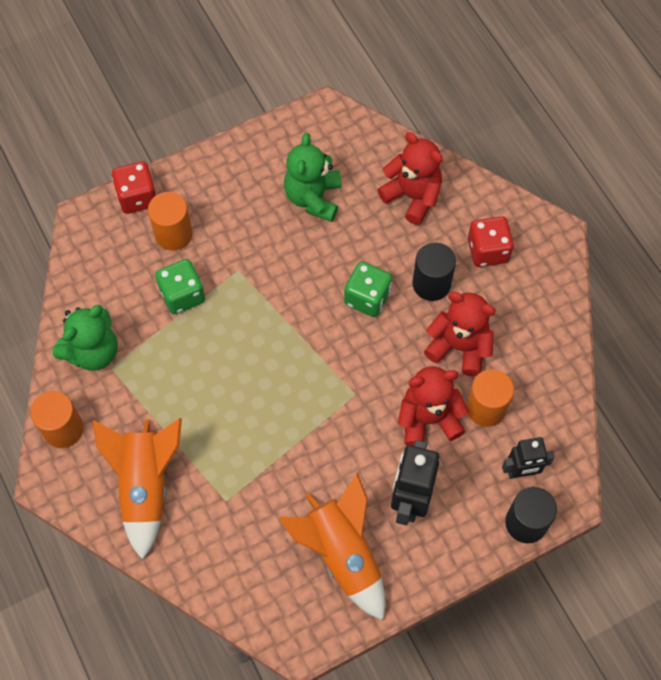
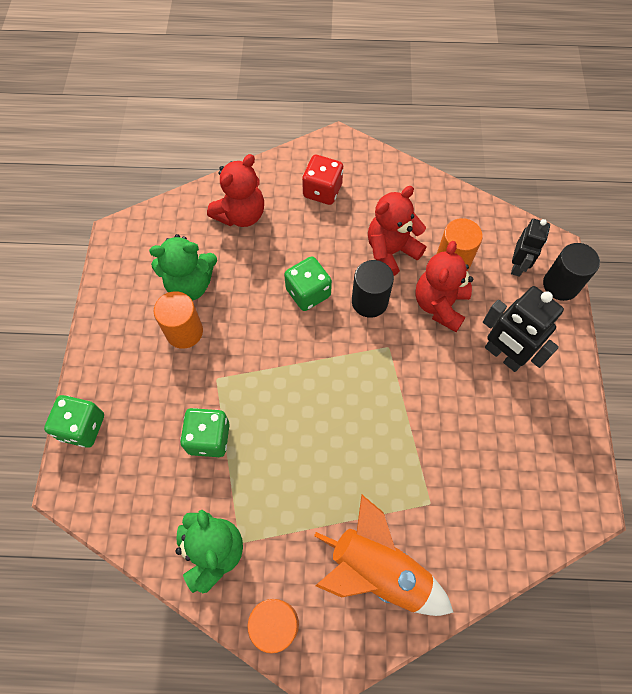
camera: 60 degrees left, 0 degrees up
red dice [112,161,157,214] -> green dice [44,395,104,448]
orange cylinder [148,192,193,251] -> orange cylinder moved to [154,291,203,349]
orange rocket [279,473,386,621] -> none
green teddy bear [284,133,342,222] -> green teddy bear turned 45 degrees counterclockwise [149,234,217,301]
red teddy bear [377,132,443,225] -> red teddy bear turned 150 degrees clockwise [207,154,264,227]
black cylinder [412,243,456,301] -> black cylinder moved to [352,260,394,318]

